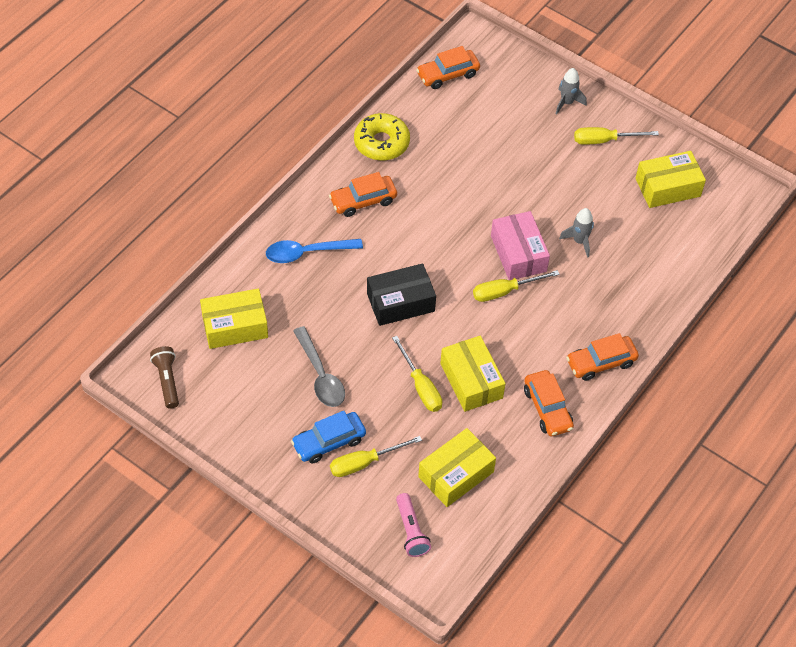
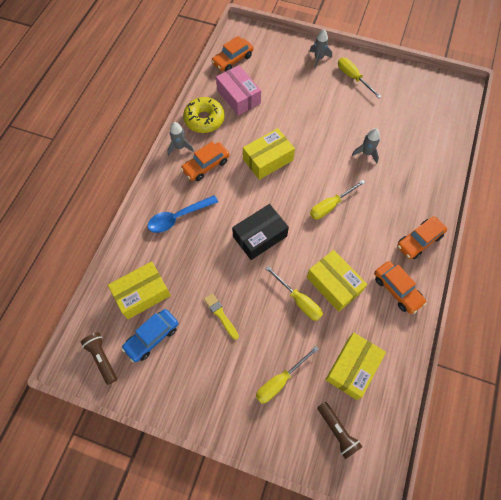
camera: 15 degrees left, 10 degrees up
blue car [291,411,366,463] -> blue car moved to [121,309,179,362]
grey spoon [293,326,345,407] -> yellow brush [204,293,239,340]
pink flashlight [396,493,431,557] -> brown flashlight [317,402,362,459]
pink box [491,211,550,280] -> pink box moved to [216,65,261,116]
yellow screwdriver [574,127,659,145] -> yellow screwdriver turned 75 degrees clockwise [338,58,382,98]
yellow box [635,151,706,208] -> yellow box moved to [243,128,295,180]
none -> grey rocket [167,122,194,156]

